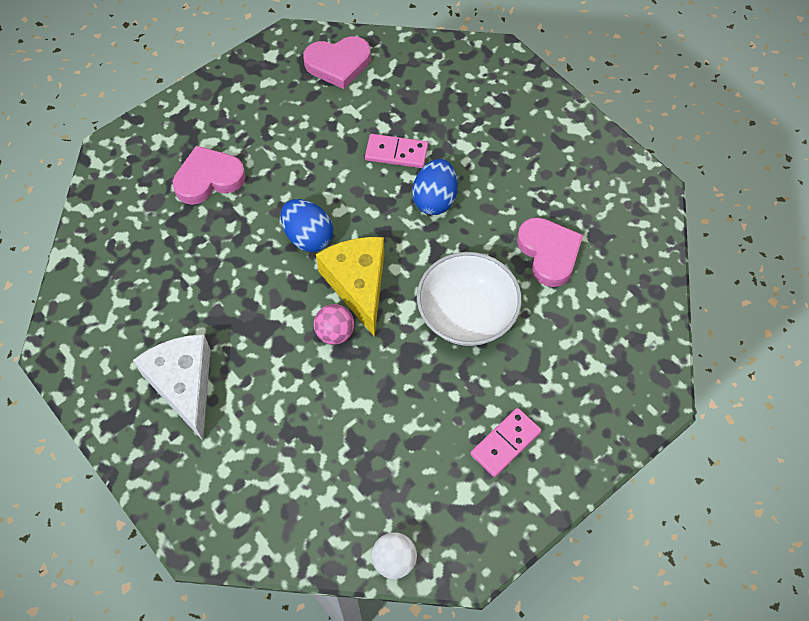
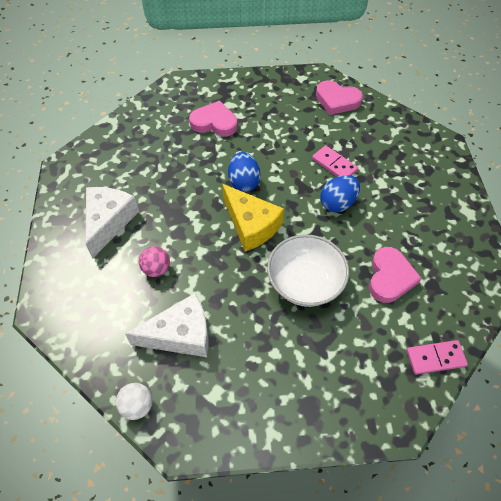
camera: 35 degrees right, 5 degrees down
pink ball [313,304,354,345] -> pink ball moved to [139,246,170,277]
yellow cheese [316,237,384,337] -> yellow cheese turned 120 degrees clockwise [222,184,284,252]
pink domino [470,408,542,477] -> pink domino moved to [406,340,468,375]
none -> white cheese [125,293,209,357]

